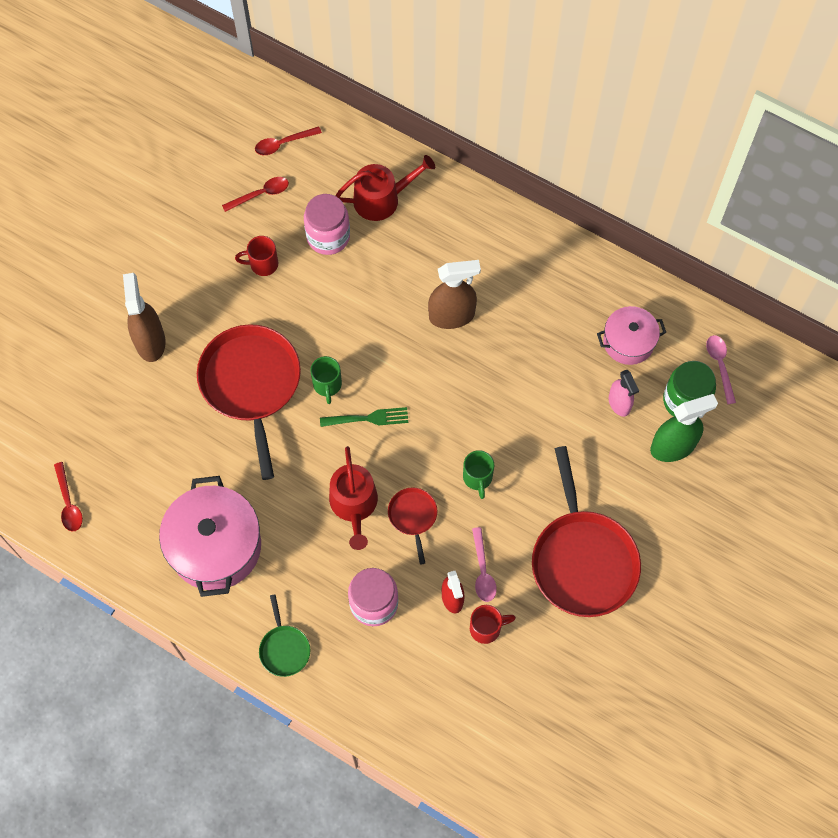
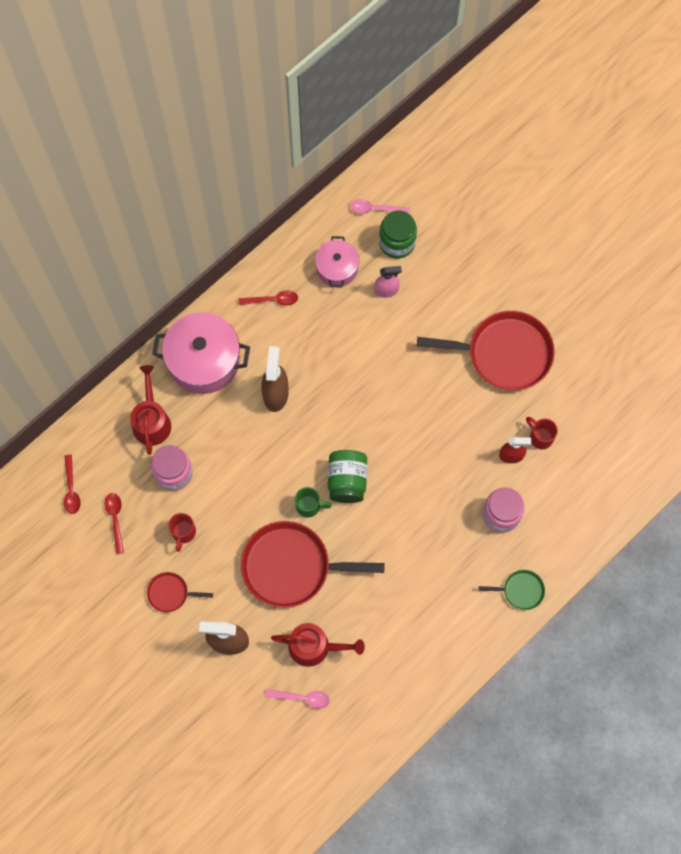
camera: 75 degrees left, 5 degrees up
red spoon [54,462,83,532] -> red spoon moved to [238,290,298,306]
pink pot [159,476,261,597] -> pink pot moved to [152,312,250,394]
green fork [320,407,408,427] -> green jar [328,450,367,503]
red watering can [329,446,378,550] -> red watering can moved to [271,623,365,667]
red pan [388,487,437,564] -> red pan moved to [147,572,213,612]
green mug [463,450,494,499] -> none
red mug [470,605,516,644] -> red mug turned 45 degrees counterclockwise [526,417,558,449]
pink spoon [472,527,497,602] -> pink spoon moved to [265,689,330,709]
green spray bottle [650,394,718,462] -> none

